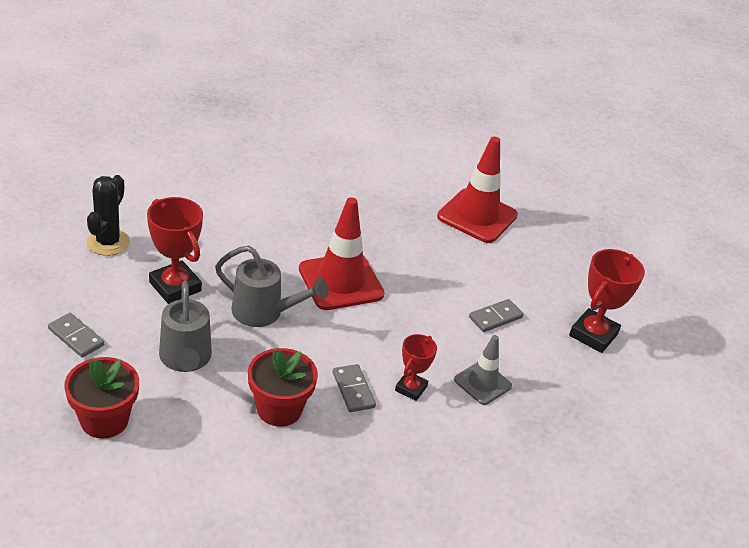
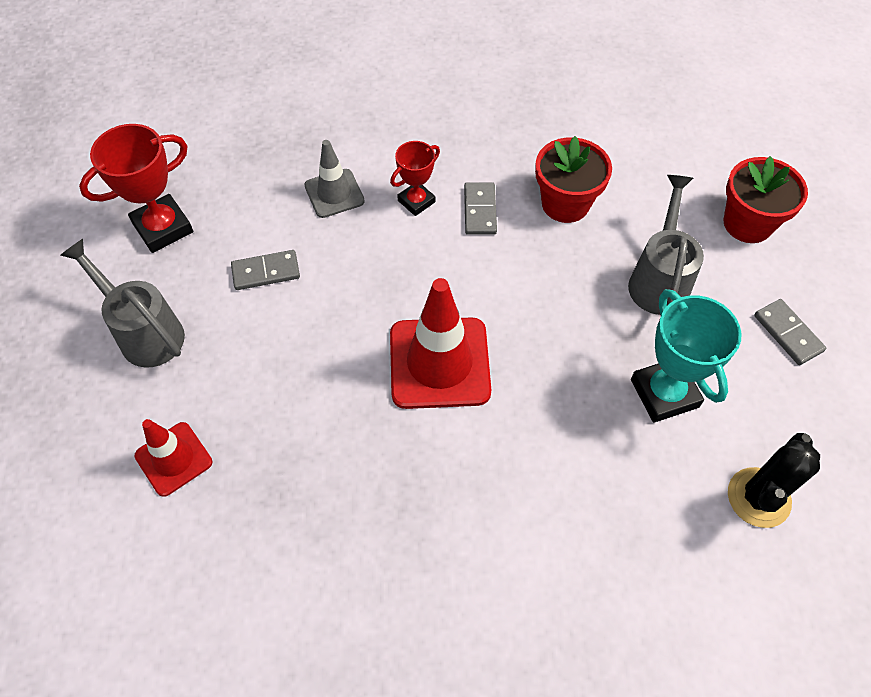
camera: 155 degrees left, 20 degrees up
red trophy [147,197,203,304] -> turquoise trophy [631,289,742,423]
grey watering can [215,246,329,327] -> grey watering can moved to [60,239,185,368]
red traffic cone [437,137,518,243] -> red traffic cone [134,419,212,497], size x0.58

